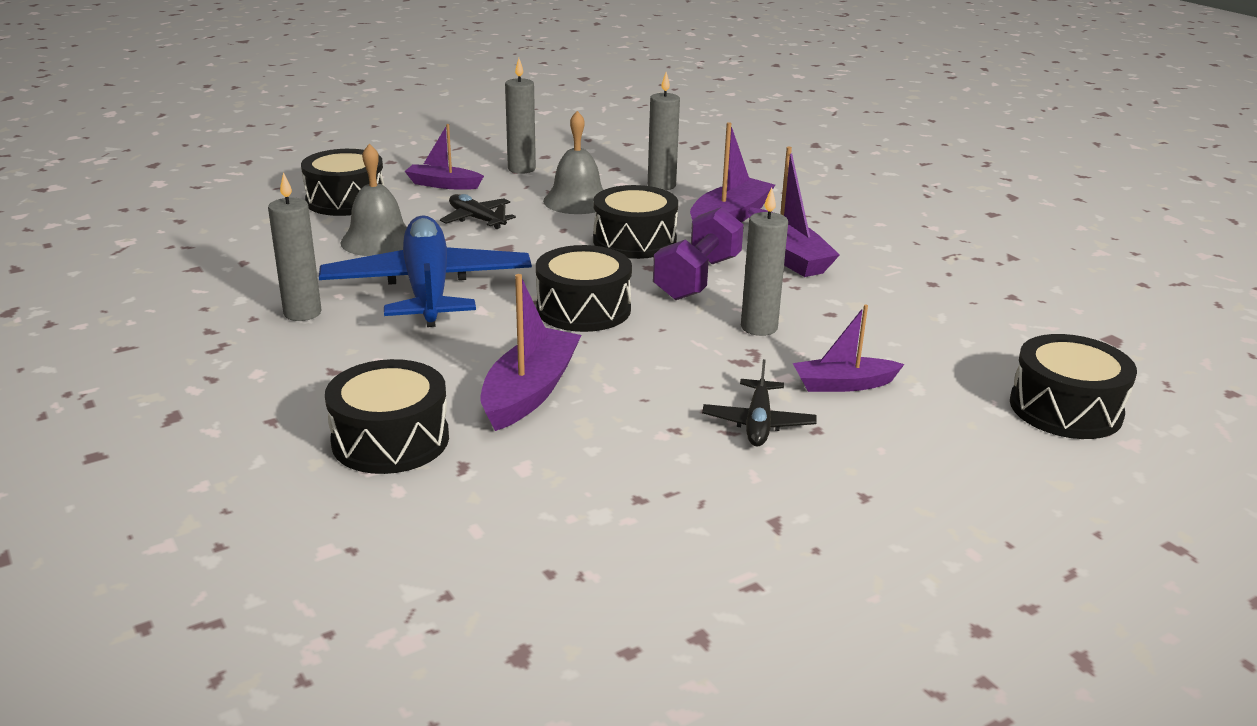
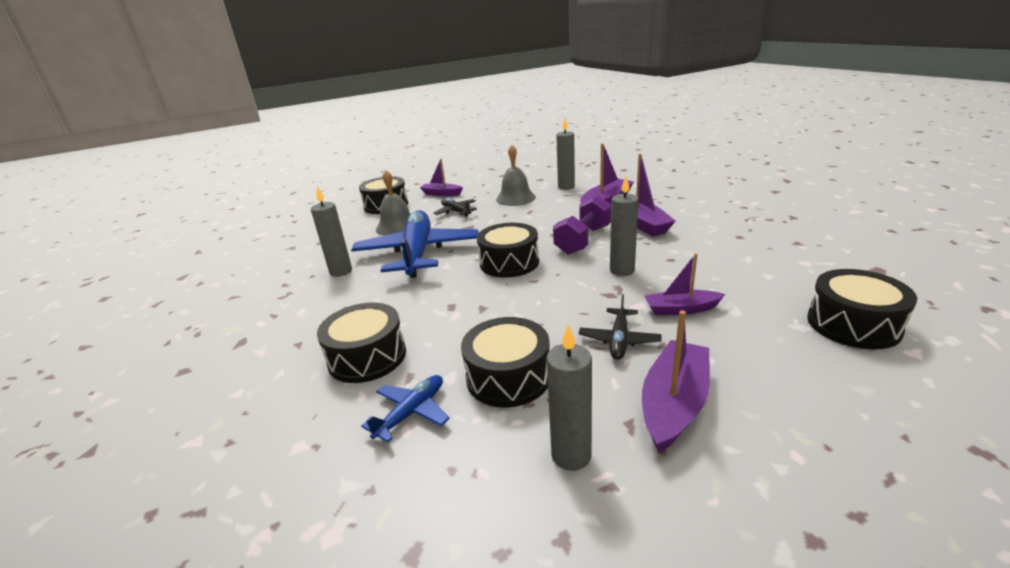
camera: 10 degrees right, 0 degrees up
purple boat [480,274,581,431] -> purple boat moved to [642,310,710,453]
grey candle [505,58,536,174] -> grey candle moved to [547,324,592,471]
black drum [593,185,678,259] -> black drum moved to [461,317,550,408]
none -> blue plane [361,375,450,442]

